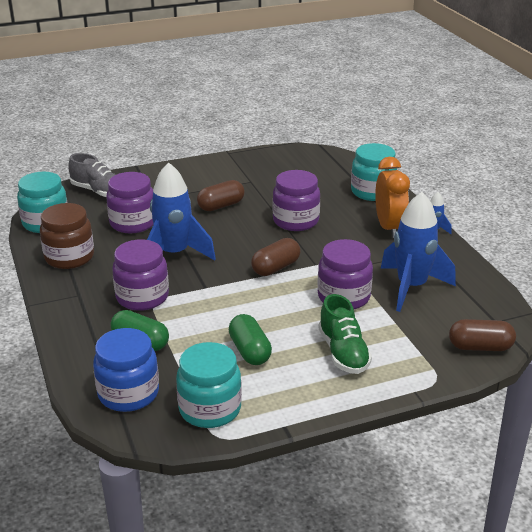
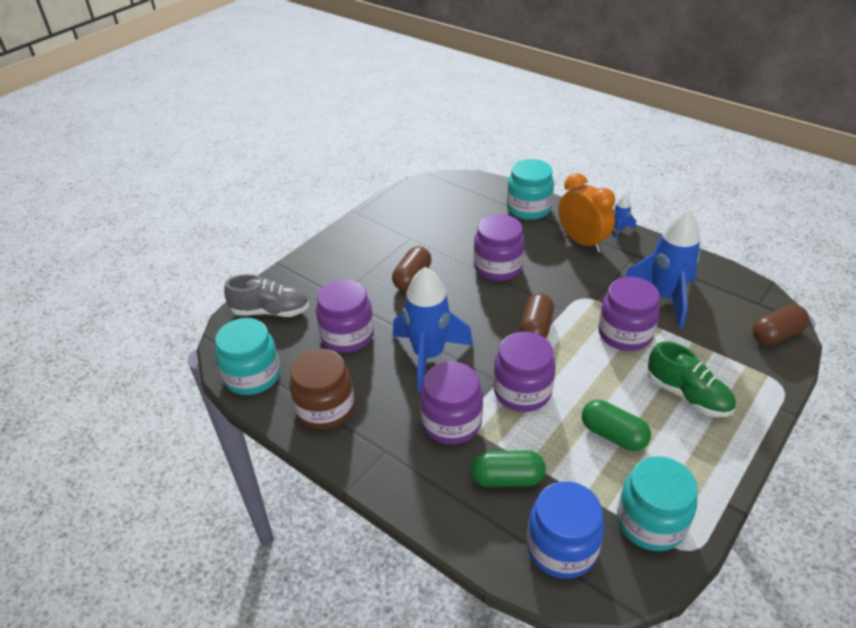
camera: 30 degrees left, 10 degrees up
none -> purple jar [493,332,556,412]

